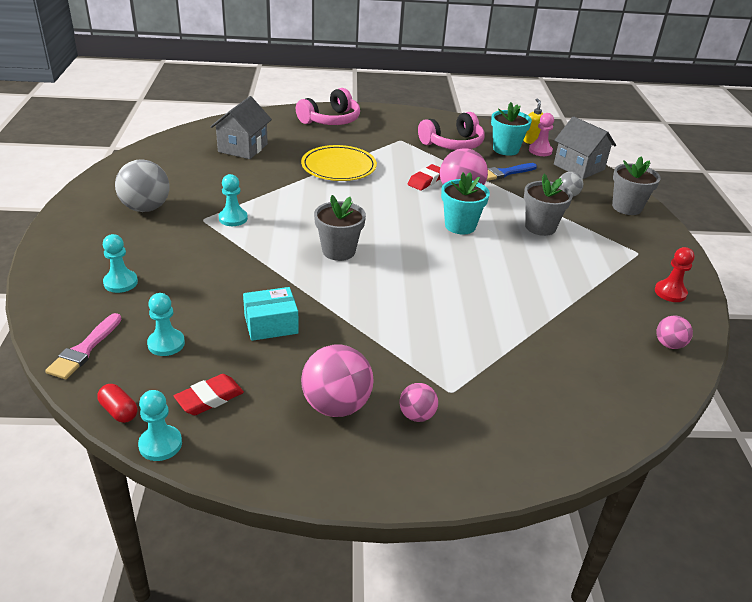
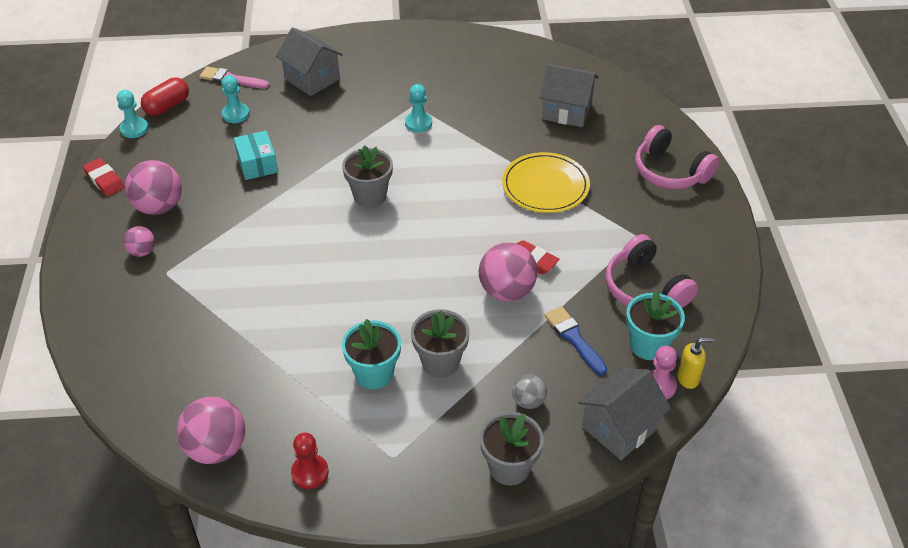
camera: 90 degrees right, 10 degrees up
red capsule [97,384,137,423] -> red capsule [141,78,189,116], size x1.53
turquoise pawn [103,234,138,293] -> grey house [276,27,343,96]
grey ball [115,159,169,212] -> none
red eraser [174,374,244,415] -> red eraser moved to [83,158,125,196]
turquoise flower pot [441,172,490,234] -> turquoise flower pot moved to [342,319,401,389]
pink ball [656,315,693,349] -> pink ball [177,397,245,464], size x1.85

